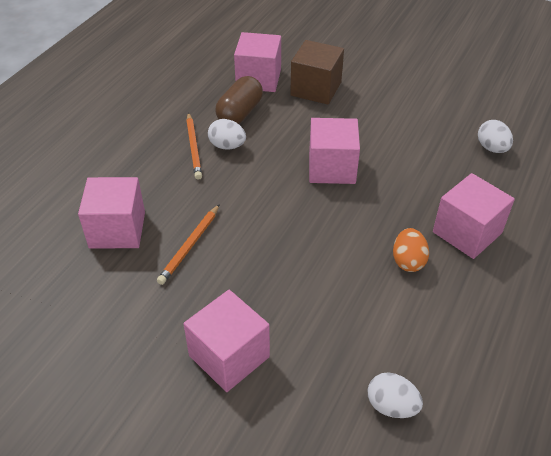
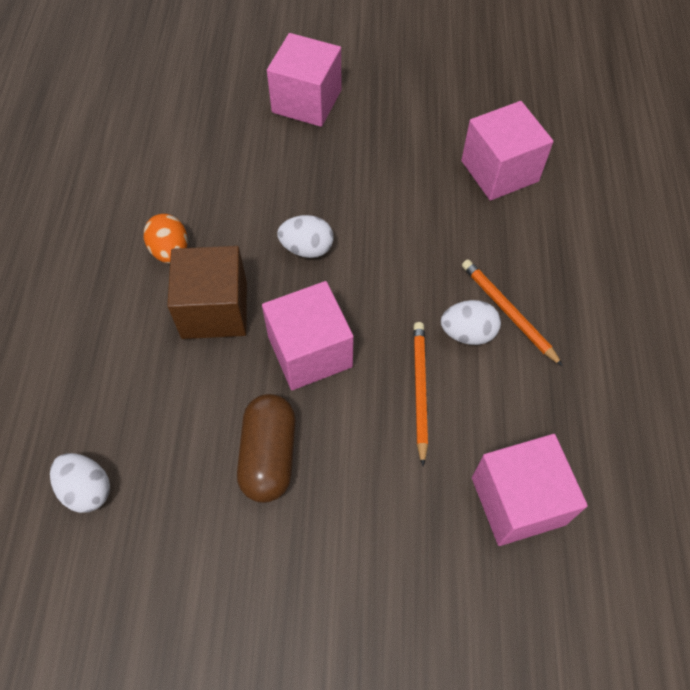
camera: 155 degrees right, 15 degrees up
orange pencil [157,204,220,285] -> orange pencil moved to [413,322,428,466]
brown capsule [215,76,263,124] -> brown capsule moved to [237,394,296,503]
brown cube [290,40,344,105] -> brown cube moved to [167,246,247,339]
white egg [368,372,423,418] -> white egg moved to [277,215,333,258]
pink cube [433,173,515,259] -> none

